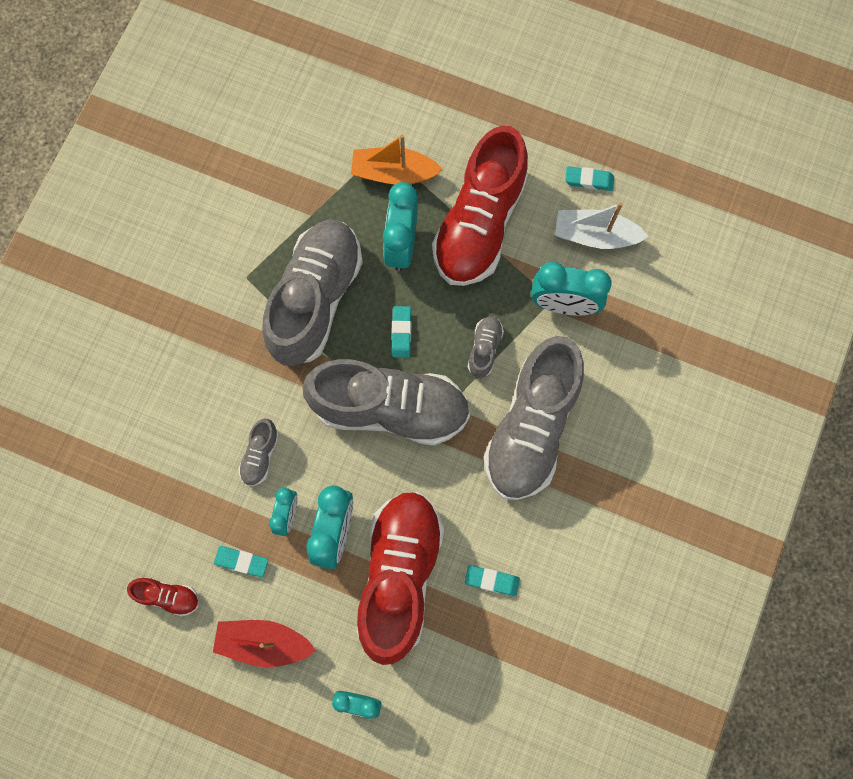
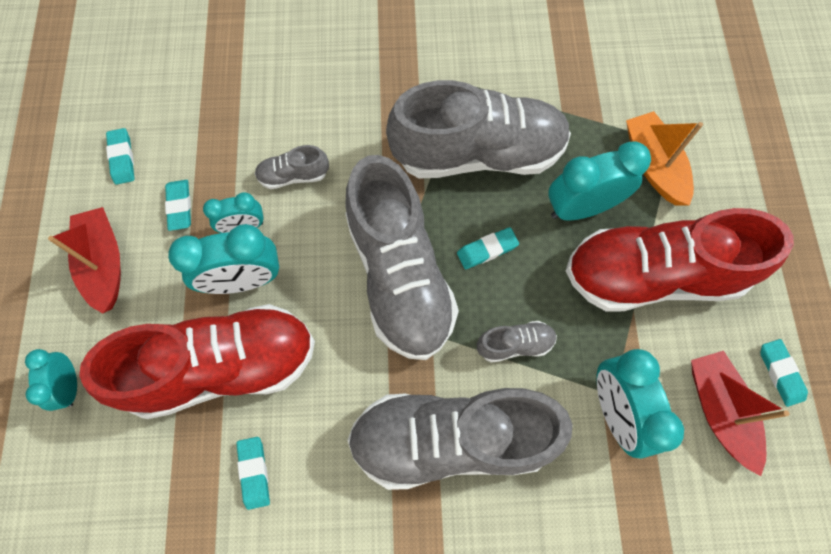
camera: 65 degrees right, 5 degrees down
red shoe [127,577,199,616] -> turquoise eraser [106,128,135,185]
white boat [555,202,649,249] -> red boat [691,351,790,476]

